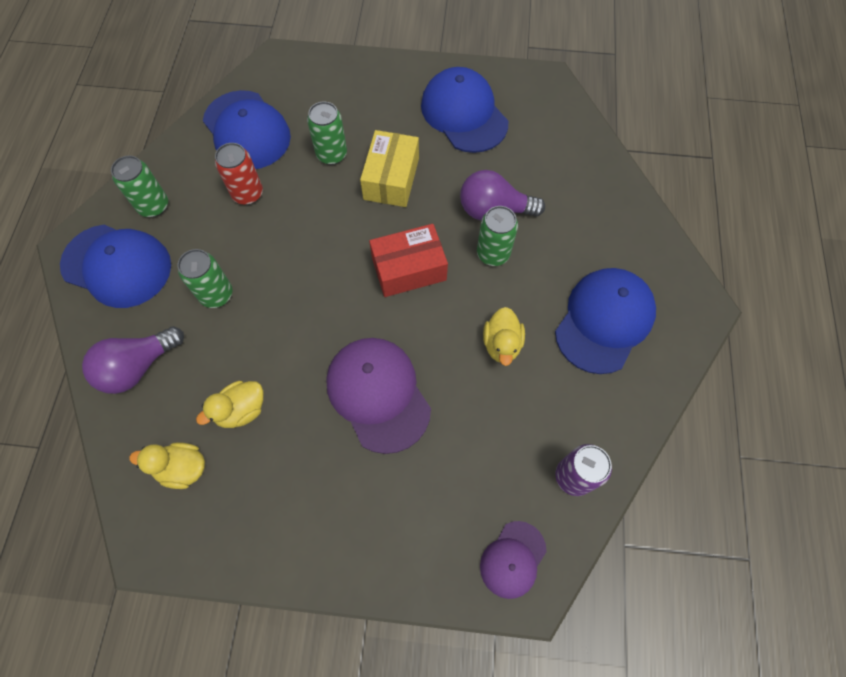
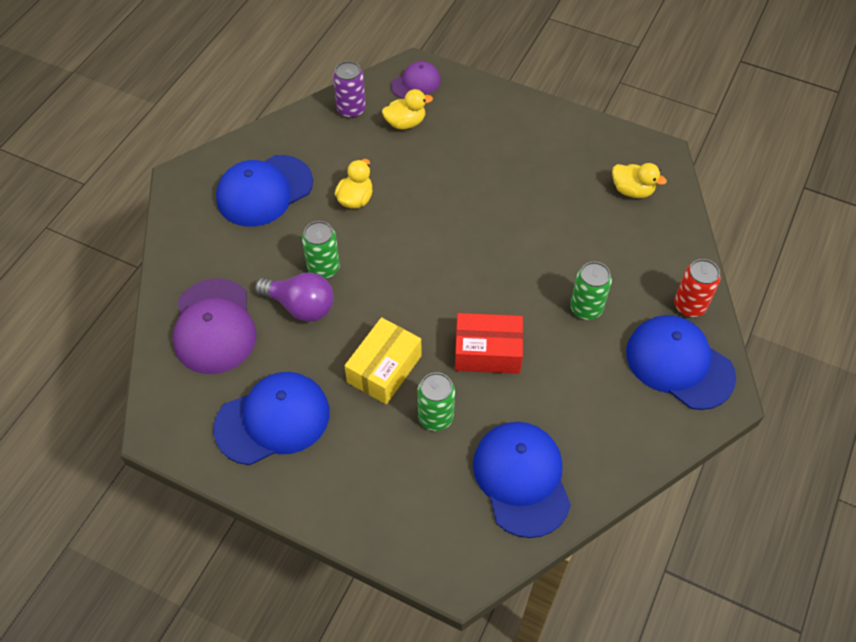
camera: 160 degrees left, 10 degrees down
purple light bulb [82,326,184,394] -> none
green can [111,156,168,217] -> none
yellow duck [196,381,263,428] -> yellow duck moved to [382,89,433,129]
red can [215,143,263,205] -> red can moved to [674,259,720,317]
purple cap [326,338,431,454] -> purple cap moved to [173,278,257,374]
red box [369,224,448,297] -> red box moved to [455,313,523,374]
blue cap [421,67,508,153] -> blue cap turned 105 degrees counterclockwise [213,372,330,465]

